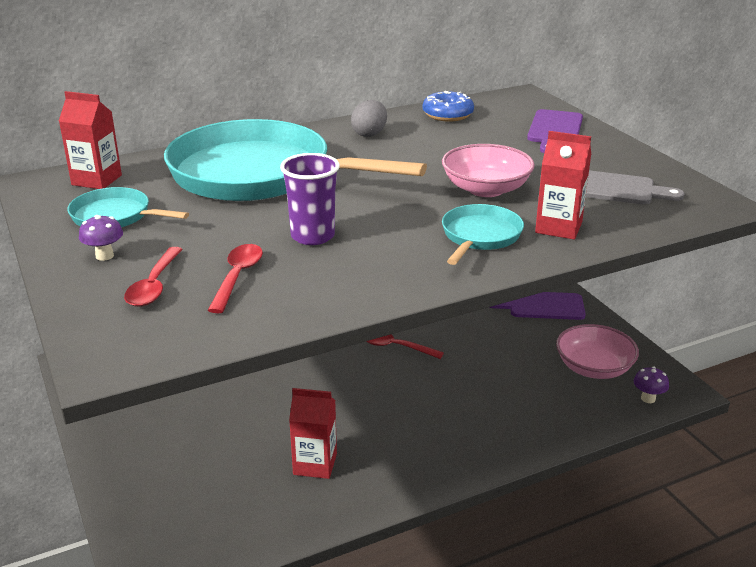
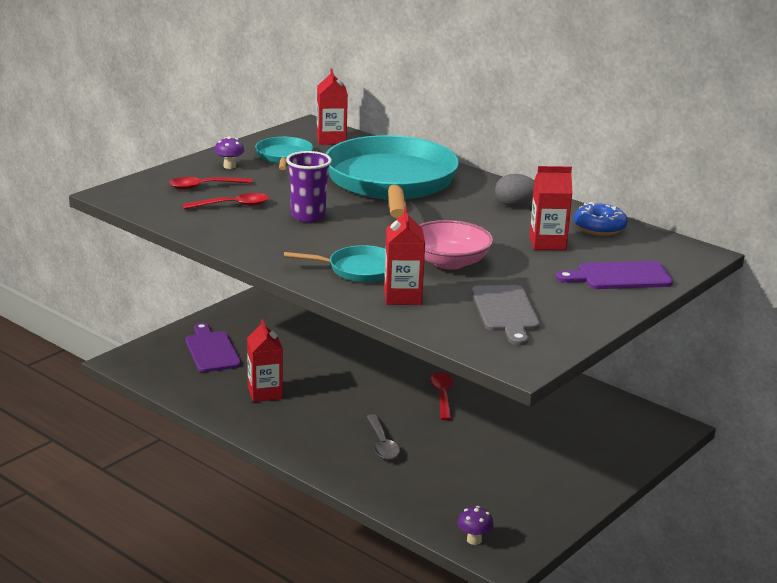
camera: 65 degrees right, 5 degrees down
purple cutting board [489,292,586,320] -> purple cutting board moved to [185,323,241,372]
pink bowl [556,324,639,379] -> none
none -> grey spoon [367,414,400,460]
none -> red carton [529,166,572,250]

